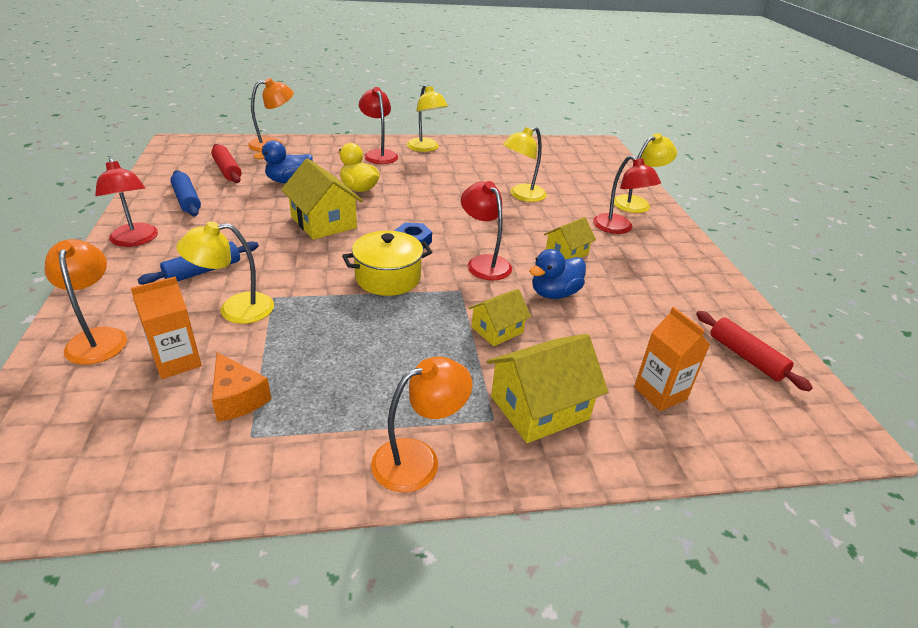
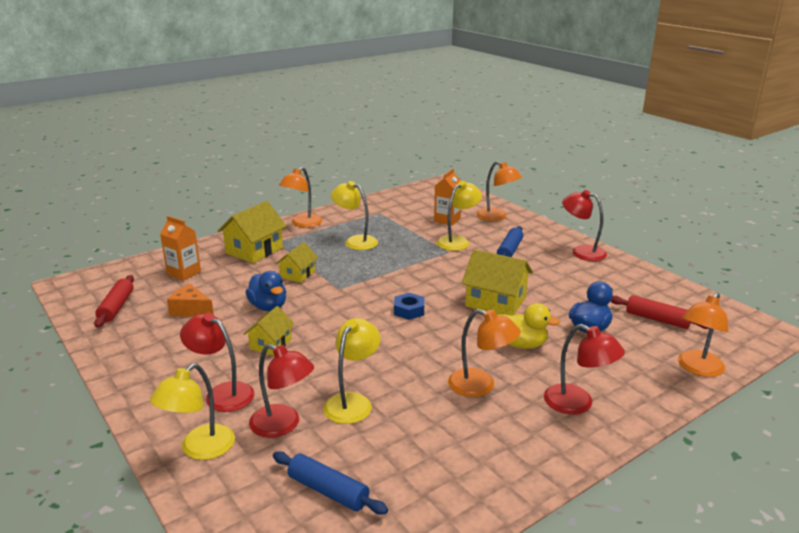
camera: 155 degrees right, 10 degrees down
blue rolling pin [170,170,201,216] -> blue rolling pin moved to [273,451,388,515]
orange cheese [212,353,271,422] -> orange cheese moved to [167,284,214,317]
yellow pot [342,231,432,296] -> none
yellow lamp [407,84,448,152] -> yellow lamp moved to [331,181,378,250]
red lamp [461,181,512,280] -> red lamp moved to [249,344,314,438]
blue duck [529,249,586,299] -> blue duck turned 120 degrees clockwise [245,271,286,311]
red rolling pin [696,311,813,391] -> red rolling pin turned 60 degrees clockwise [94,275,134,328]
none -> orange lamp [448,309,521,397]

